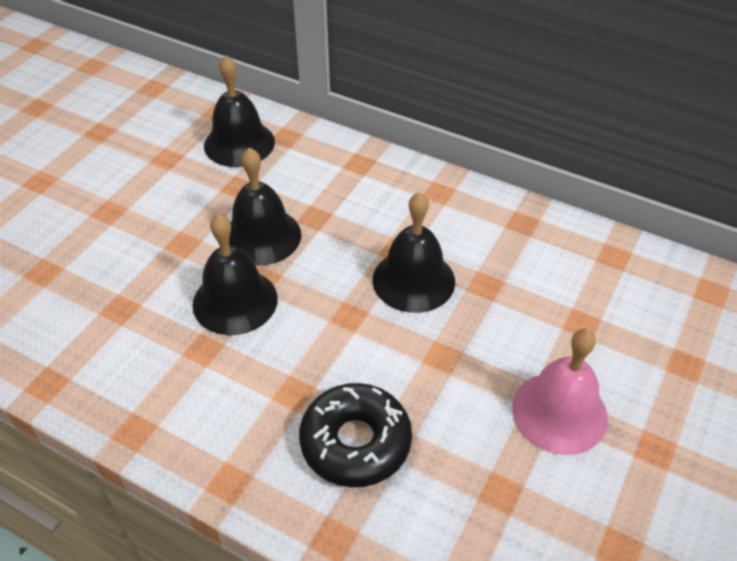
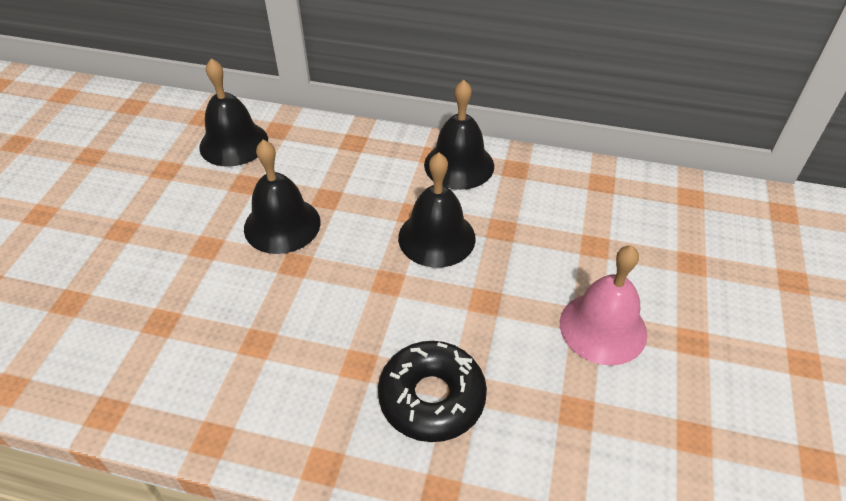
camera: 15 degrees left, 0 degrees up
black bell [193,214,278,335] -> black bell moved to [424,80,494,190]

